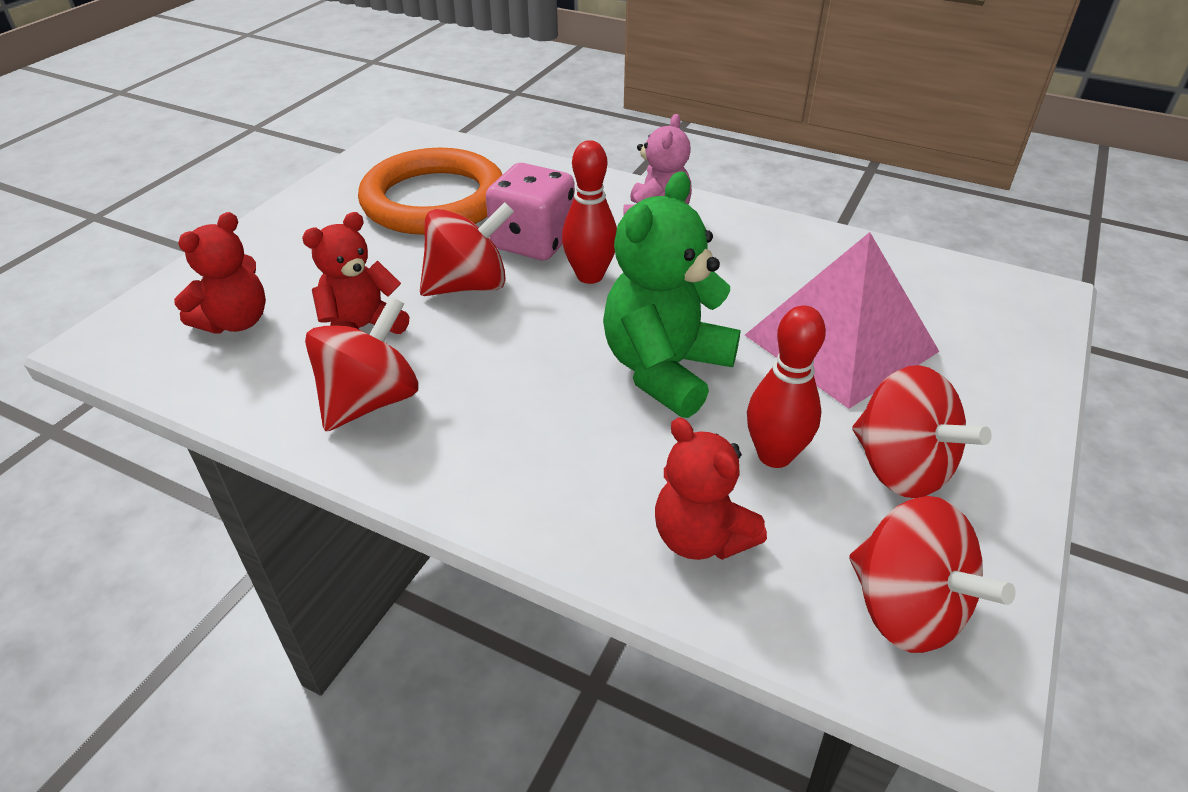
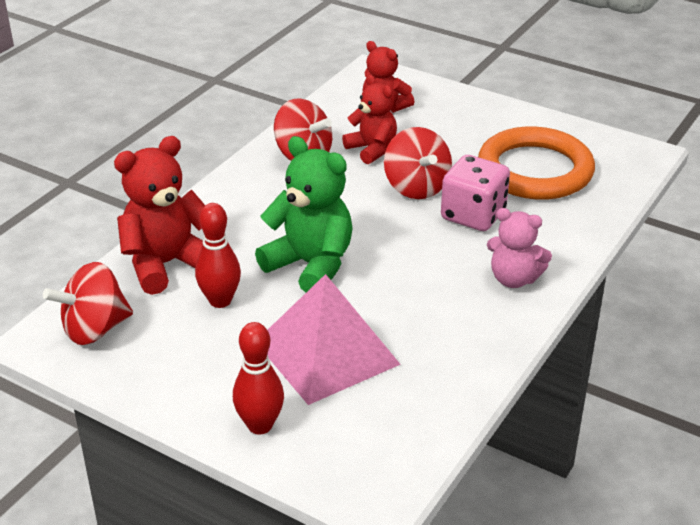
camera: 95 degrees right, 5 degrees down
red bowling pin [562,140,617,284] -> red bowling pin moved to [233,322,284,434]
red teddy bear [655,417,767,560] -> red teddy bear [114,136,205,295], size x1.55
red spinning top [852,365,992,498] -> none

